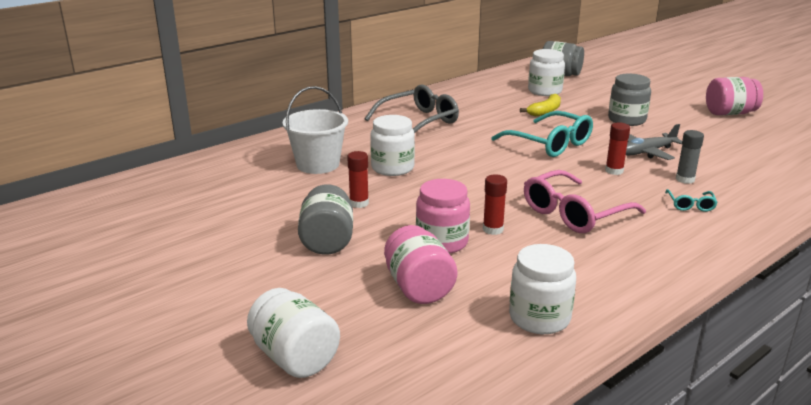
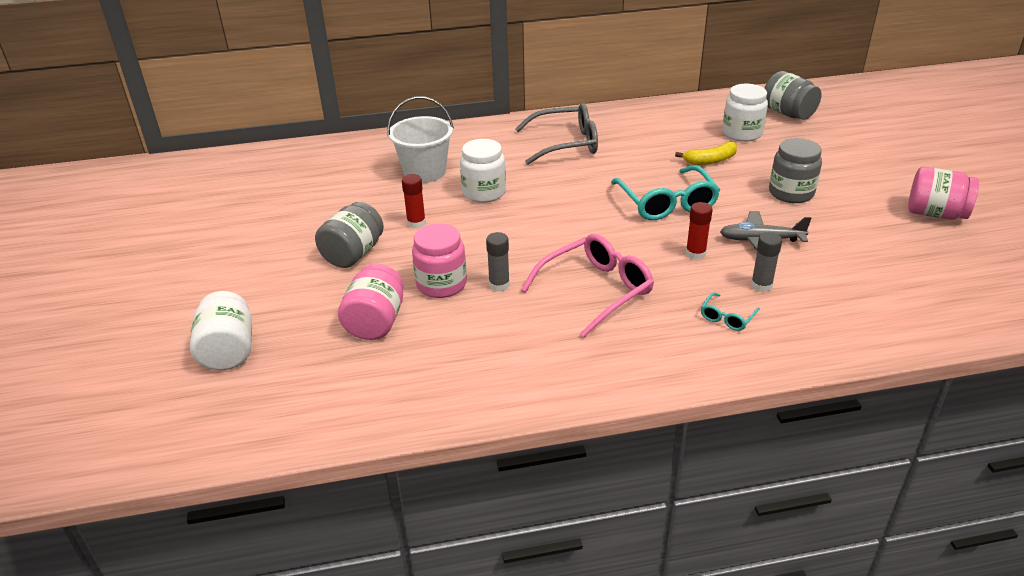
camera: 30 degrees right, 10 degrees up
red glue stick [483,174,507,235] -> grey glue stick [486,232,510,292]
white jar [509,244,576,334] -> none
pink glasses [524,170,646,233] -> pink glasses turned 150 degrees clockwise [521,234,654,337]

